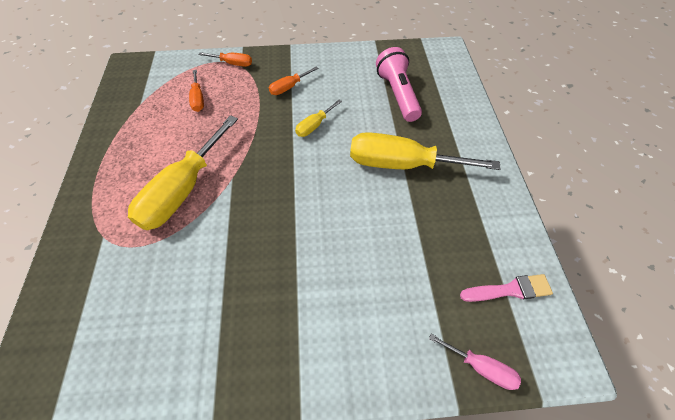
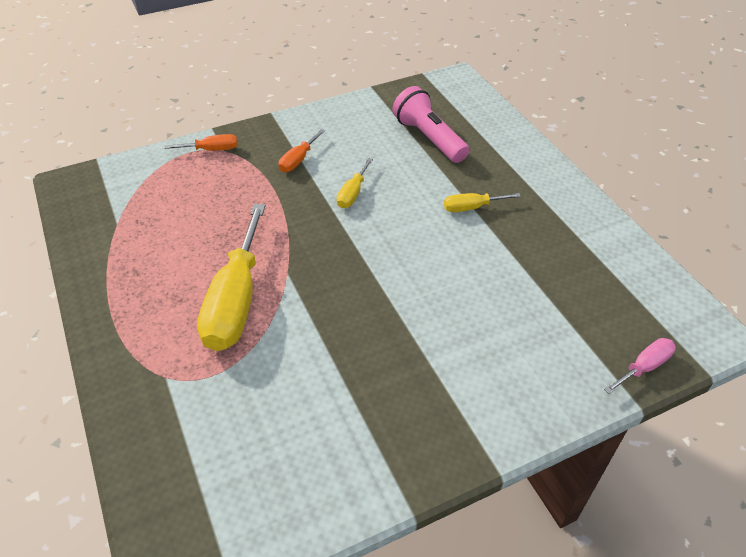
camera: 20 degrees left, 10 degrees down
orange screwdriver [189,70,204,112] -> none
yellow screwdriver [350,132,500,170] -> yellow screwdriver [444,193,521,212], size x0.47
pink screwdriver [429,334,521,390] -> pink screwdriver turned 45 degrees counterclockwise [604,338,676,394]
pink brush [460,274,553,302] -> none

